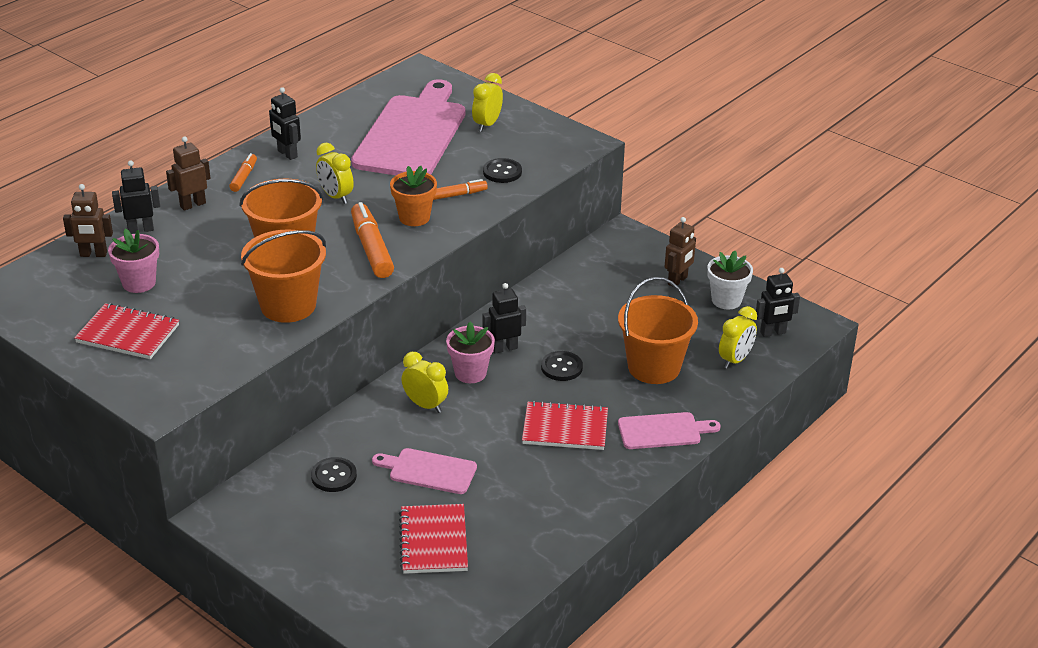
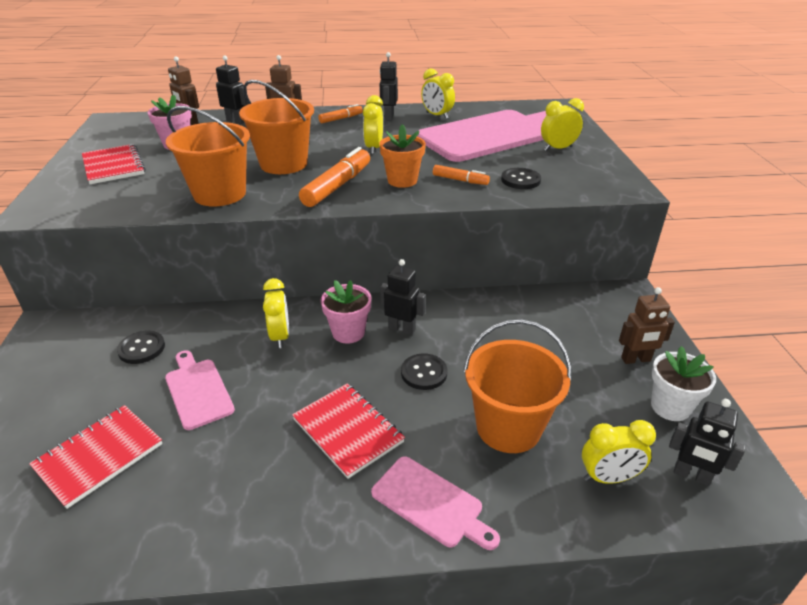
camera: 45 degrees right, 0 degrees up
none -> yellow clock [421,68,455,119]

